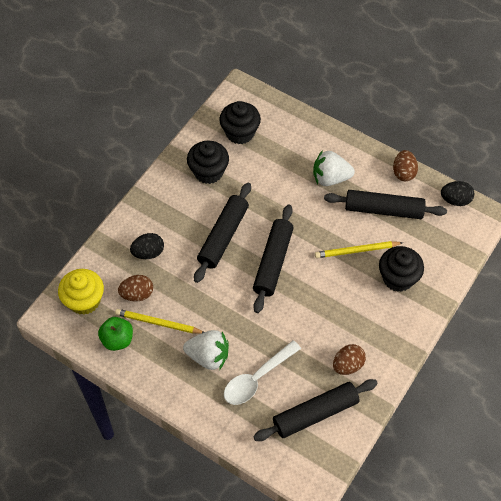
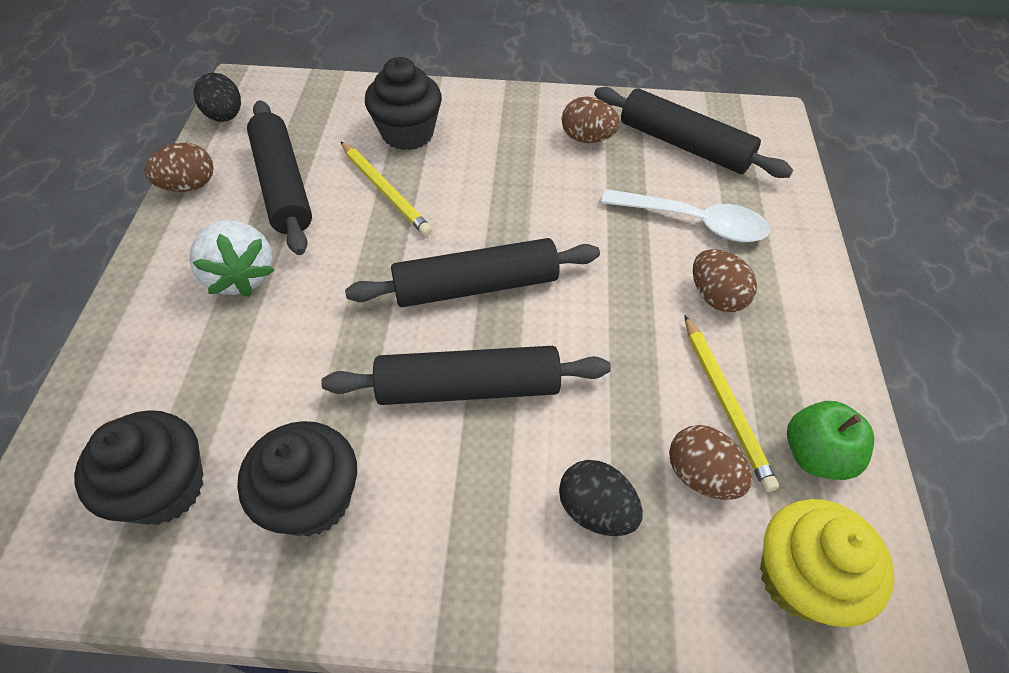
camera: 120 degrees left, 5 degrees down
white strawberry [183,330,229,370] -> brown egg [693,249,757,312]

